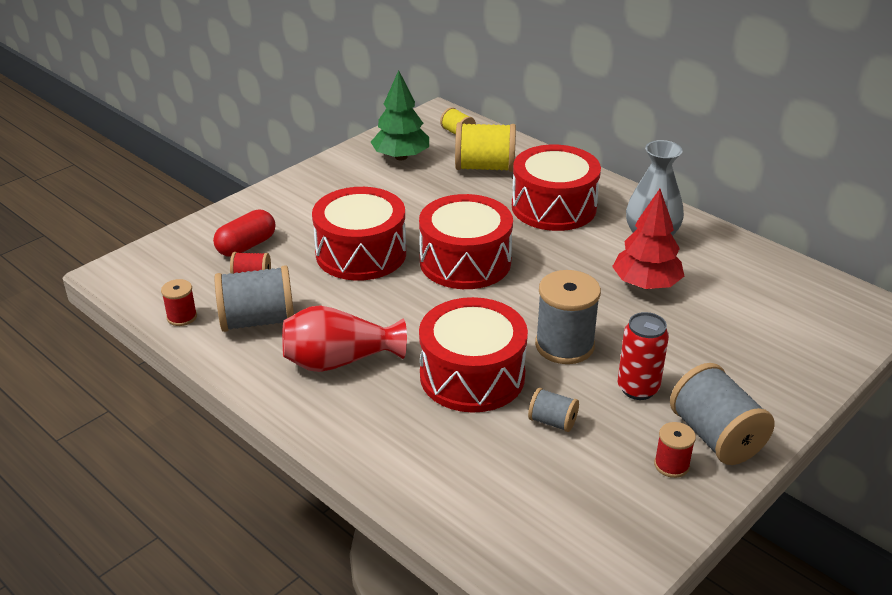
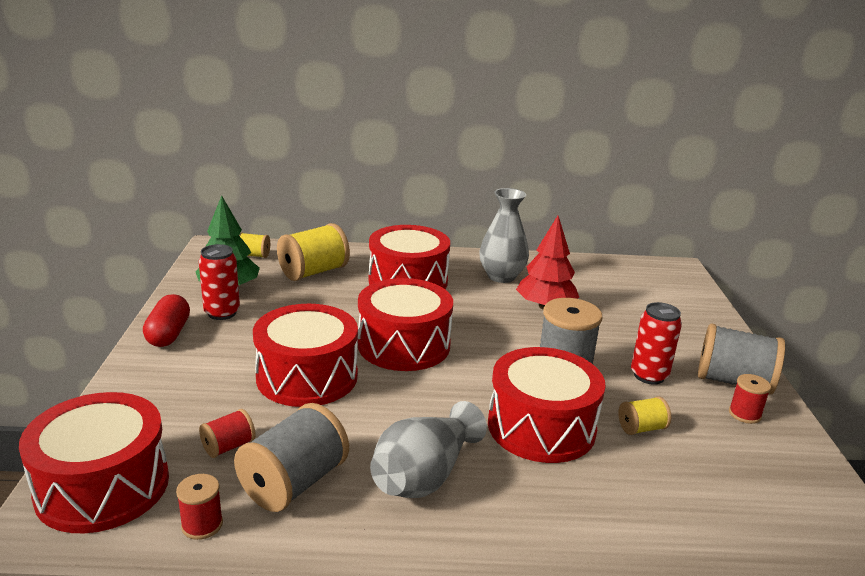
camera: 45 degrees left, 10 degrees down
red capsule [213,209,275,257] -> red capsule moved to [143,294,190,347]
red vase [282,305,407,372] -> grey vase [370,401,487,498]
grey spool [528,388,579,432] -> yellow spool [618,397,671,435]
none -> red drum [19,392,169,533]
none -> red can [199,244,240,320]

